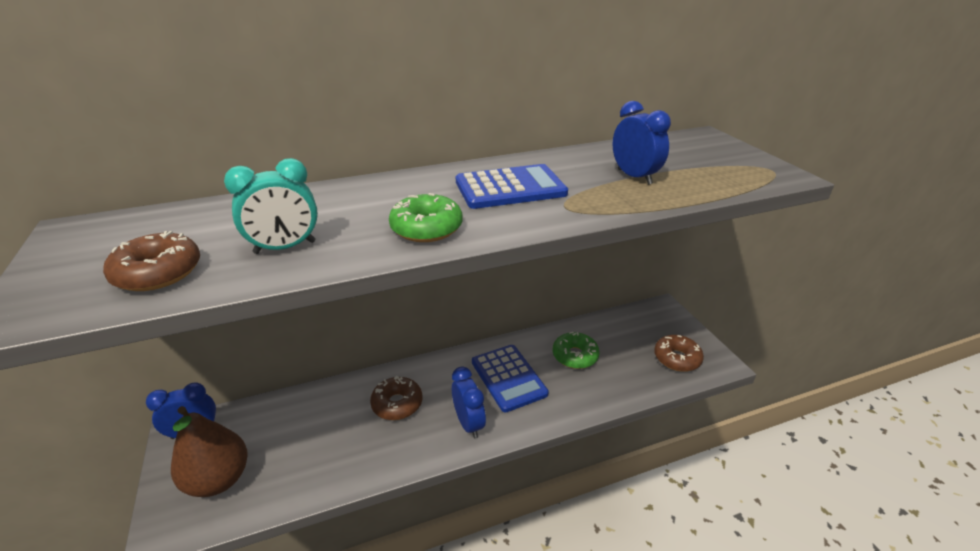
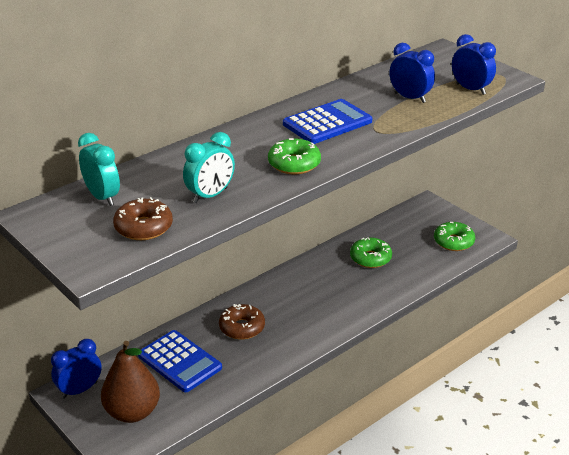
camera: 20 degrees left, 0 degrees up
blue clock [452,366,486,439] -> blue clock moved to [452,34,496,95]
blue calculator [472,345,549,413] -> blue calculator moved to [138,330,222,392]
brown donut [654,335,704,372] -> green donut [434,222,475,251]
none -> turquoise clock [78,133,120,206]

